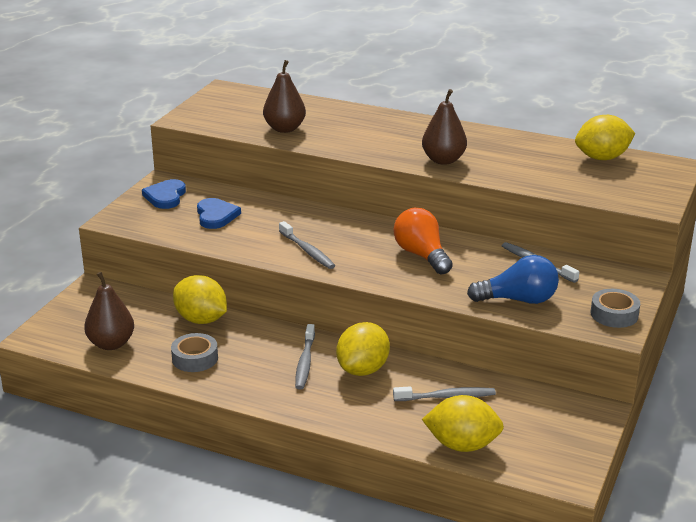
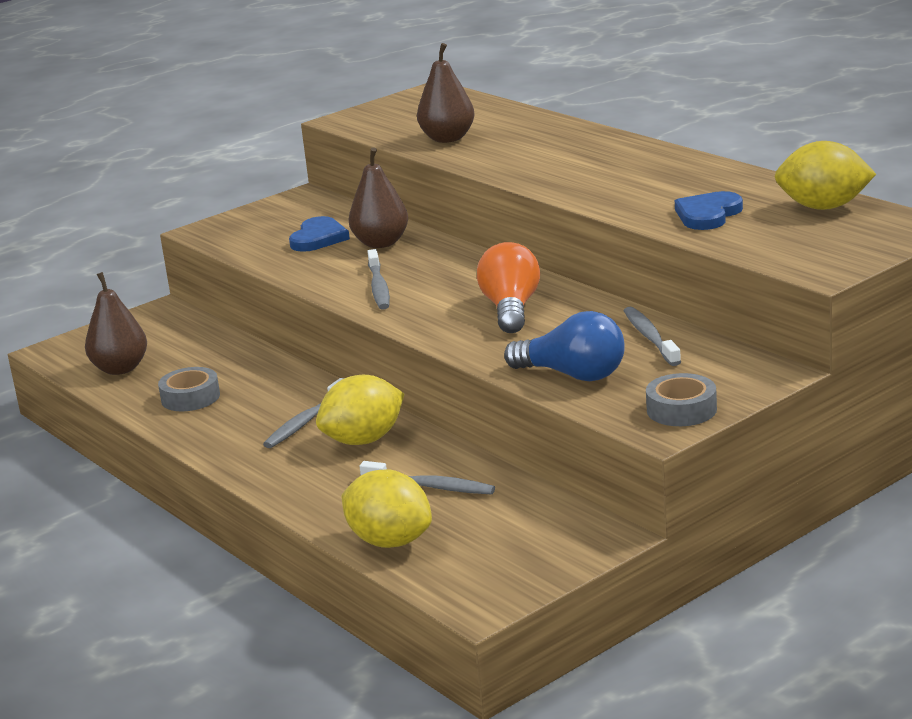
camera: 30 degrees right, 5 degrees down
blue heart [142,179,186,209] -> blue heart moved to [675,191,743,230]
yellow lemon [173,275,227,324] -> none
brown pear [422,89,467,165] -> brown pear moved to [349,147,408,248]

